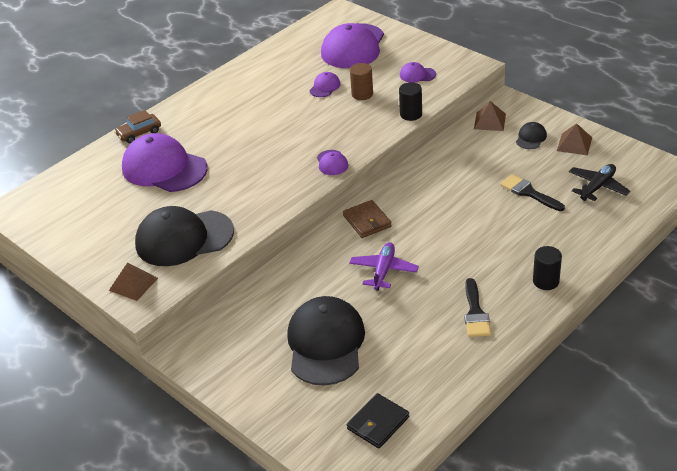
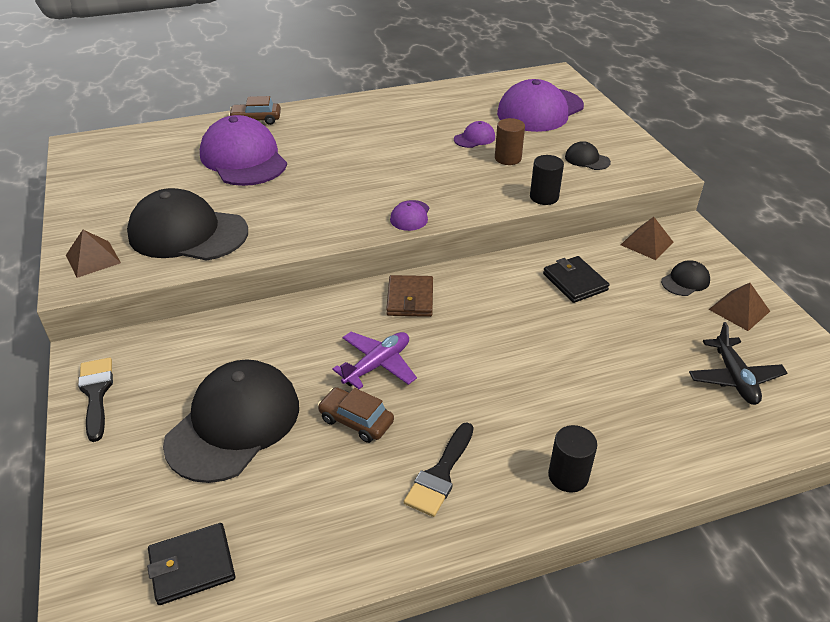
camera: 25 degrees right, 0 degrees up
purple cap [400,62,436,82] -> black cap [565,141,611,170]
black brush [500,174,565,211] -> black brush moved to [78,358,113,442]
black plane [569,164,630,201] -> black plane turned 105 degrees clockwise [689,322,787,405]
none -> brown car [317,387,394,443]
none -> black wallet [543,256,609,303]

